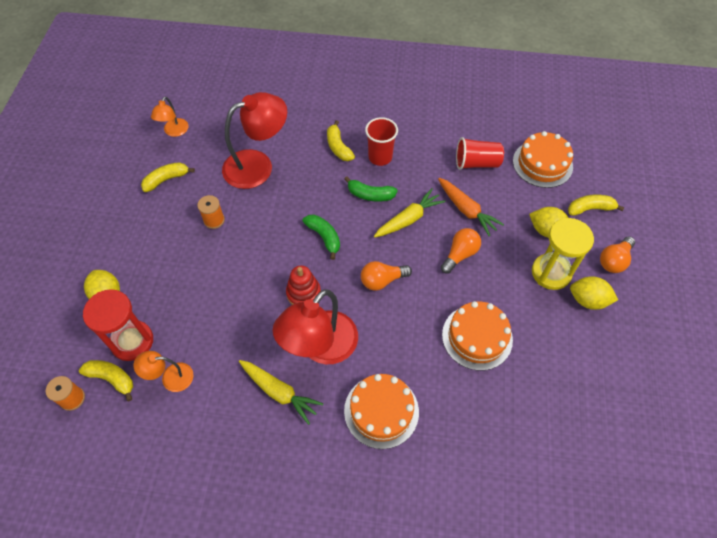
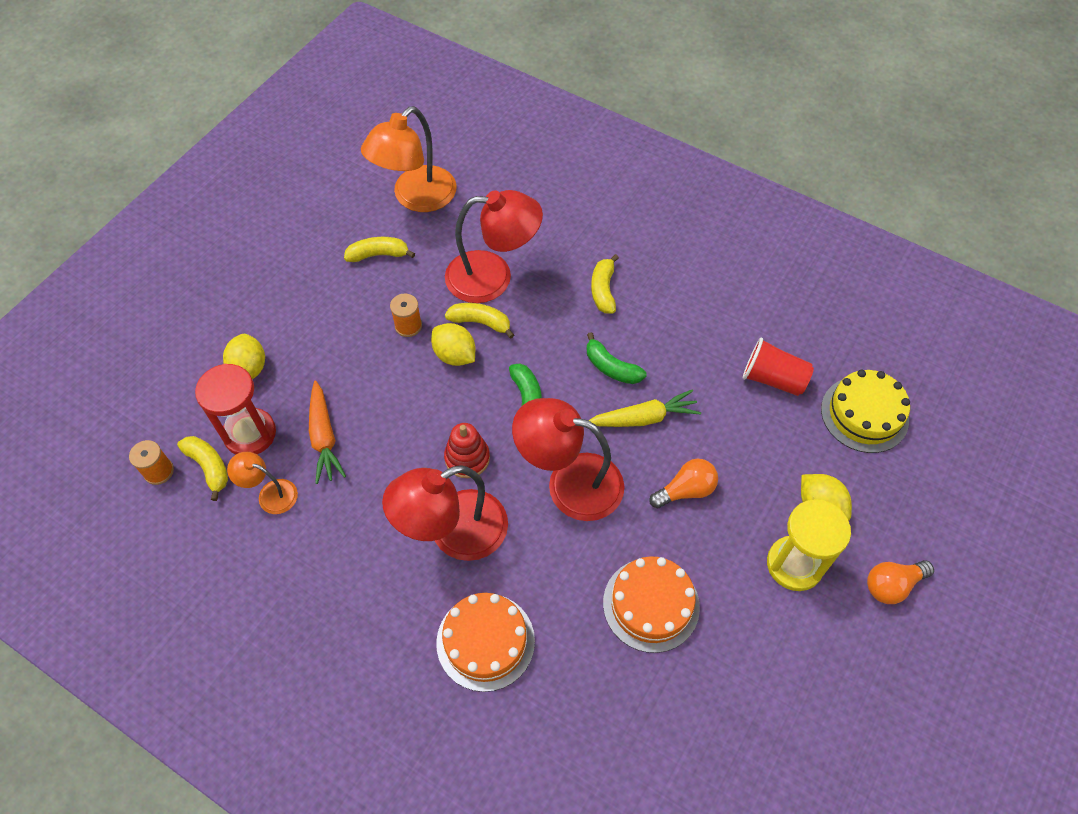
camera: 25 degrees right, 0 degrees up
orange lamp [151,97,189,137] -> orange lamp [361,106,457,212], size x1.95
yellow carrot [239,360,323,425] -> none
orange light bulb [361,261,412,291] -> red lamp [512,398,624,521]
red cup [365,117,398,166] -> none
orange carrot [438,178,504,236] -> orange carrot moved to [309,381,346,484]
orange cake [513,131,573,188] -> yellow cake [821,370,910,453]
yellow banana [568,194,625,216] -> yellow banana moved to [445,303,514,339]
yellow lemon [570,276,618,310] -> yellow lemon moved to [431,323,475,366]

